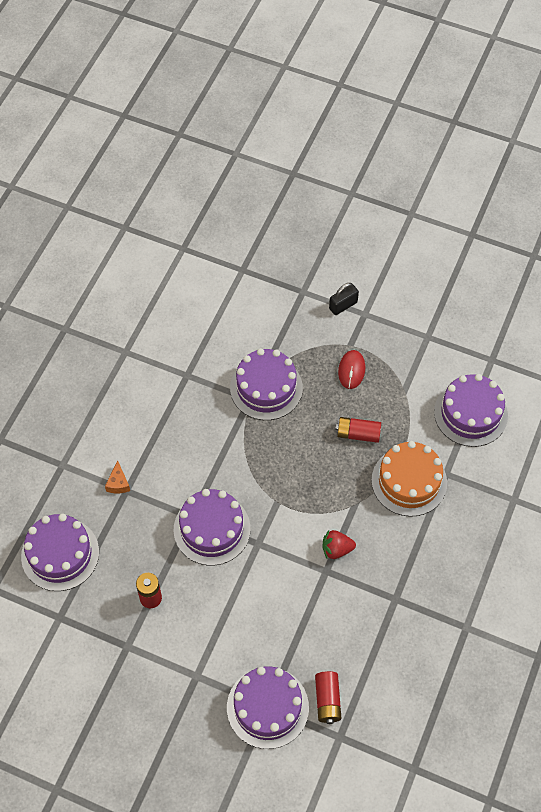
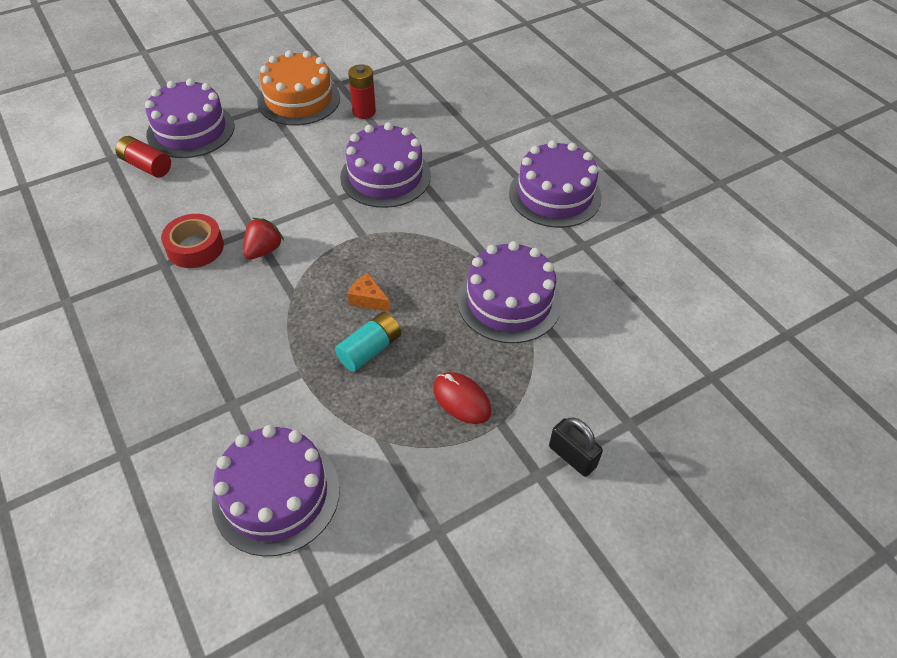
camera: 125 degrees right, 10 degrees down
purple cake [21,514,99,591] -> purple cake moved to [509,140,602,228]
orange cheese [105,461,130,493] -> orange cheese moved to [347,273,390,312]
black padlock [329,283,359,315] -> black padlock turned 45 degrees counterclockwise [549,417,603,477]
red battery [335,417,381,443] -> turquoise battery [335,312,401,372]
orange cake [371,441,447,517] -> orange cake moved to [257,50,340,126]
none -> red tape [161,214,224,268]

